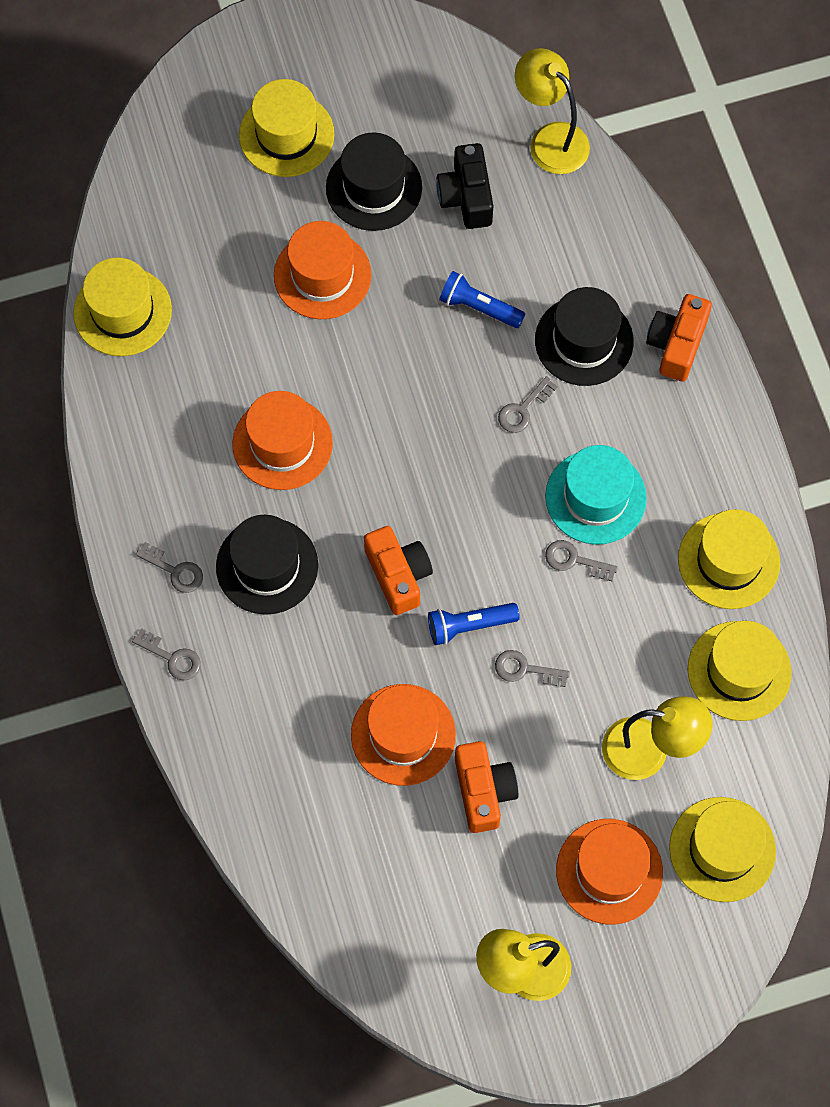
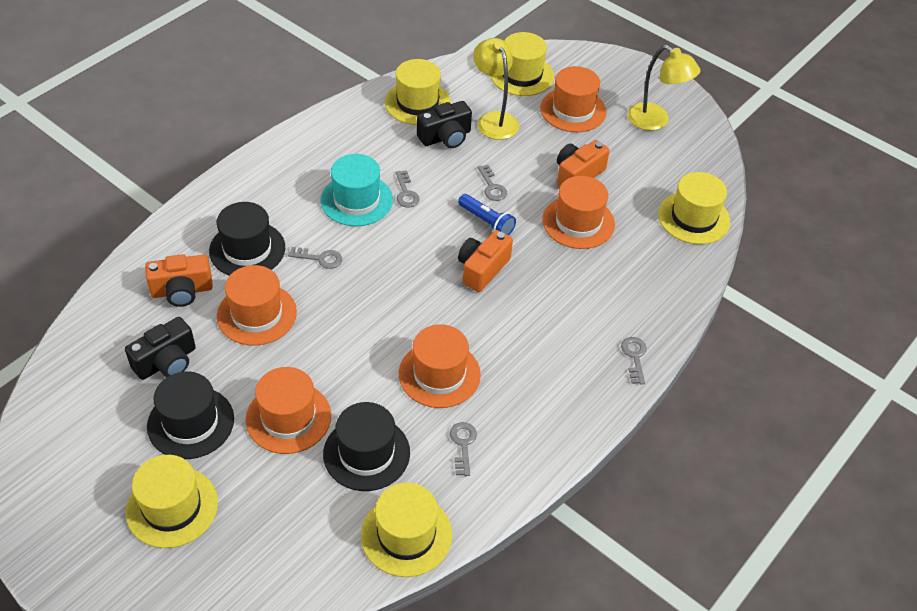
camera: 125 degrees left, 20 degrees down
grey key [136,542,203,593] -> grey key moved to [450,422,477,476]
black hat [216,515,318,615] -> black hat moved to [323,402,410,491]
blue flashlight [439,271,525,328] -> orange hat [217,265,297,346]
yellow lamp [515,48,590,174] -> none
orange camera [646,294,712,382] -> orange camera moved to [145,254,213,307]
yellow hat [678,509,780,609] -> yellow hat moved to [658,172,730,244]
none -> black camera [417,101,472,148]

